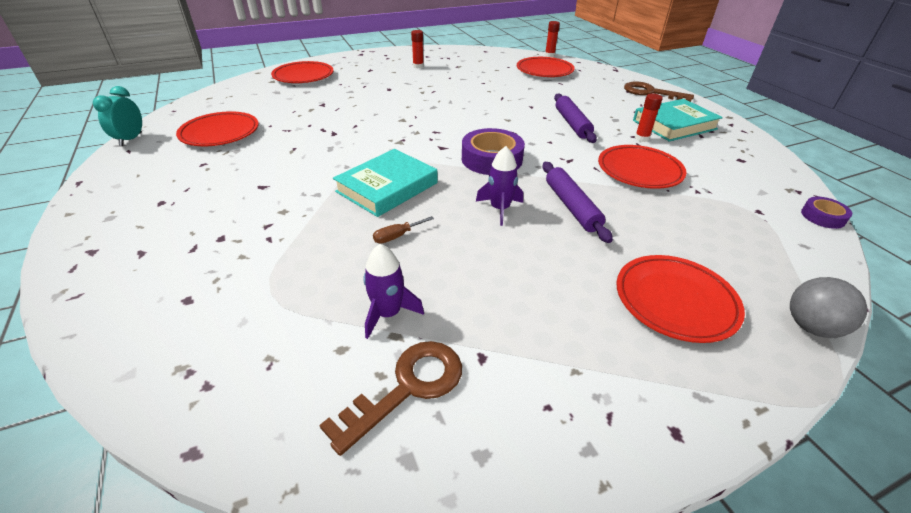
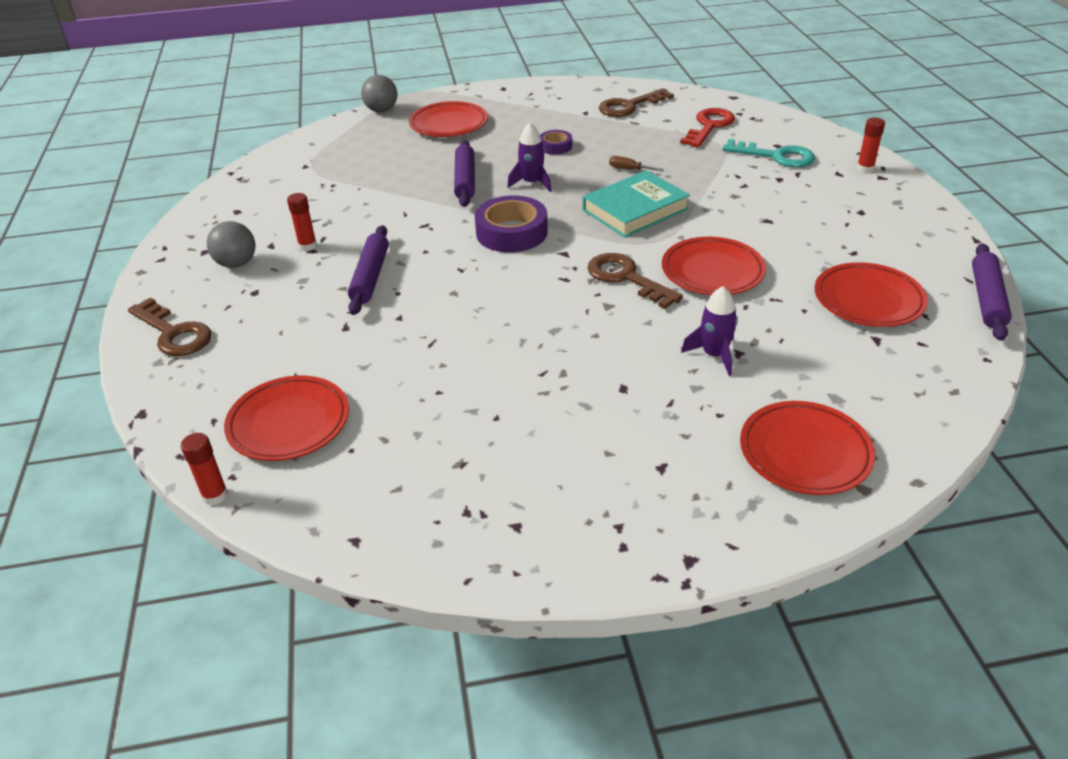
camera: 165 degrees left, 0 degrees up
turquoise clock [93,86,142,146] -> purple rolling pin [972,243,1012,341]
purple rocket [363,244,424,339] -> purple rocket moved to [681,286,738,376]
brown screwdriver [373,216,434,244] -> brown screwdriver turned 135 degrees counterclockwise [609,156,664,171]
red glue stick [411,30,424,68] -> red glue stick moved to [857,118,885,173]
red plate [598,145,686,189] -> red plate moved to [662,237,766,295]
turquoise book [633,99,723,142] -> grey ball [207,221,255,268]
purple tape [801,197,852,229] -> purple tape moved to [540,130,572,155]
none -> brown key [587,253,683,309]
none -> red key [680,108,735,147]
none -> turquoise key [722,139,815,168]

